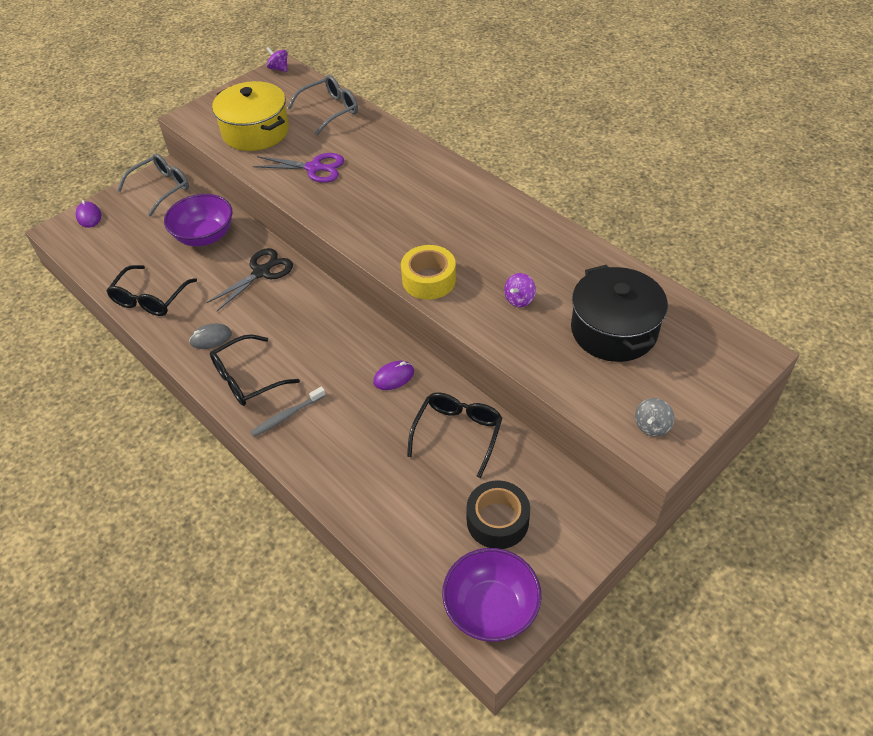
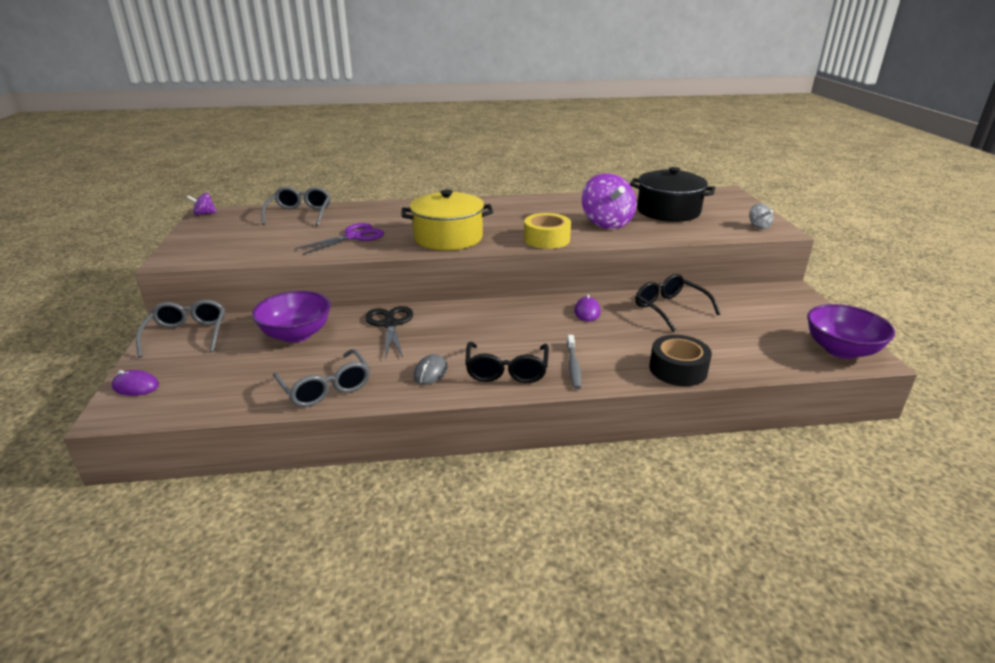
camera: 55 degrees left, 20 degrees down
black glasses [106,265,197,316] -> grey glasses [273,349,370,407]
yellow pot [212,81,289,151] -> yellow pot moved to [402,189,493,250]
black tape [466,480,530,549] -> black tape moved to [649,335,712,386]
purple spinning top [504,273,536,307] -> purple spinning top [582,173,637,229], size x2.14

